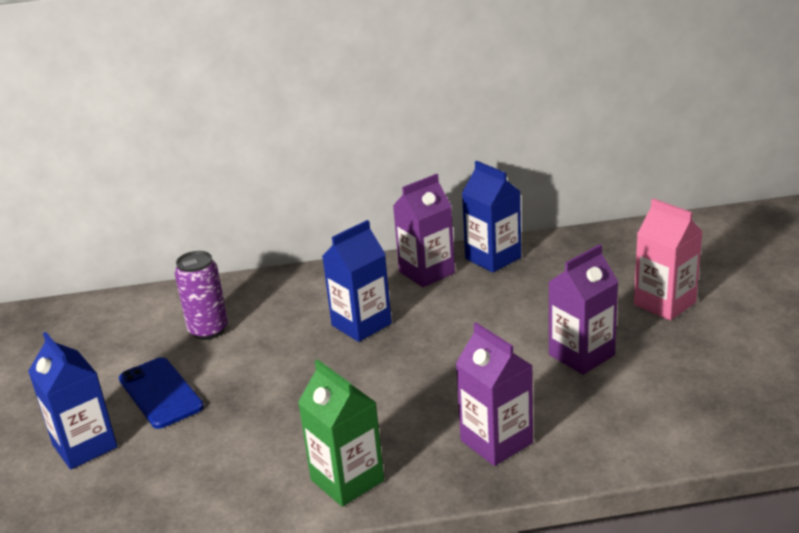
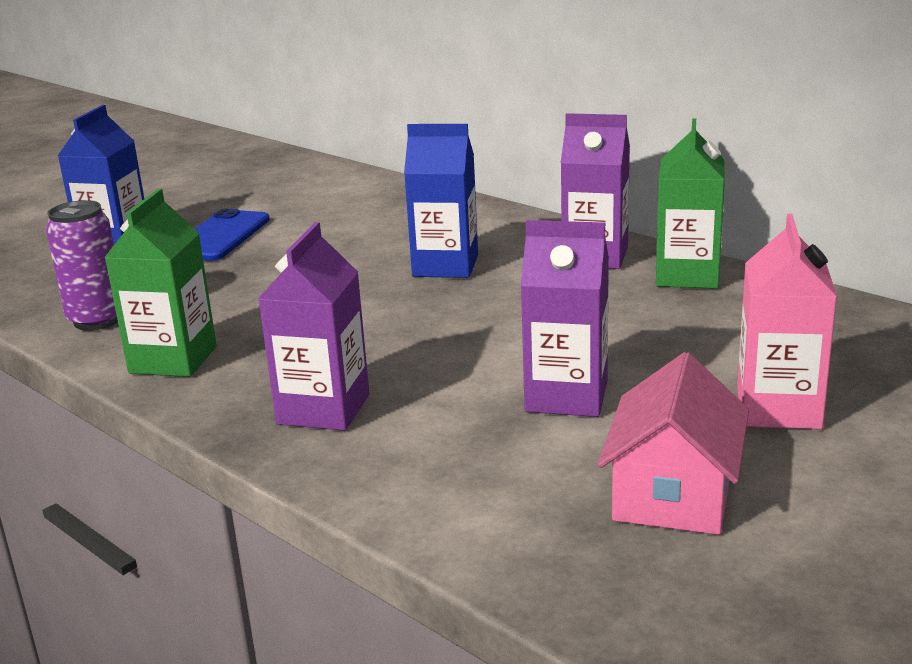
camera: 50 degrees right, 5 degrees down
purple can [175,251,228,340] -> purple can moved to [46,200,118,331]
blue carton [462,161,521,273] -> green carton [656,119,725,289]
none -> pink house [598,352,749,535]

